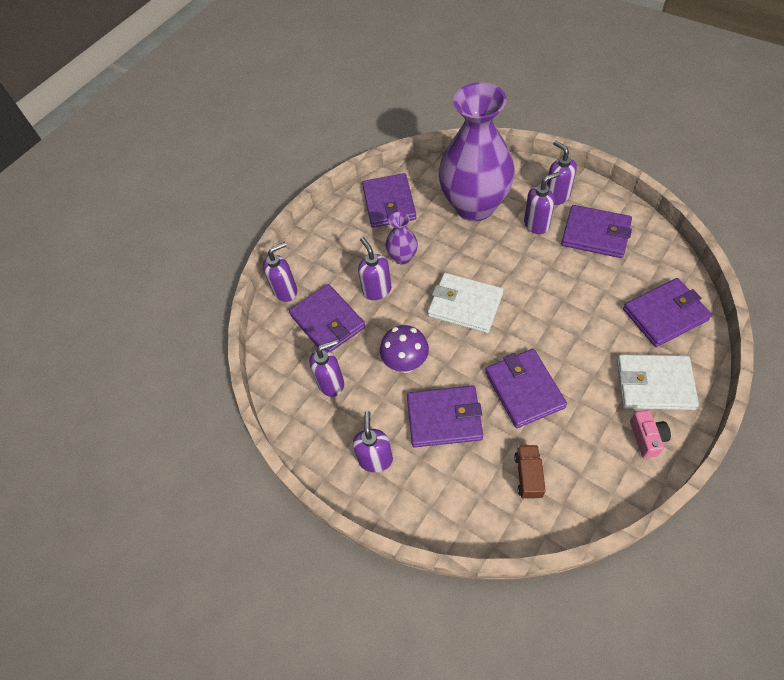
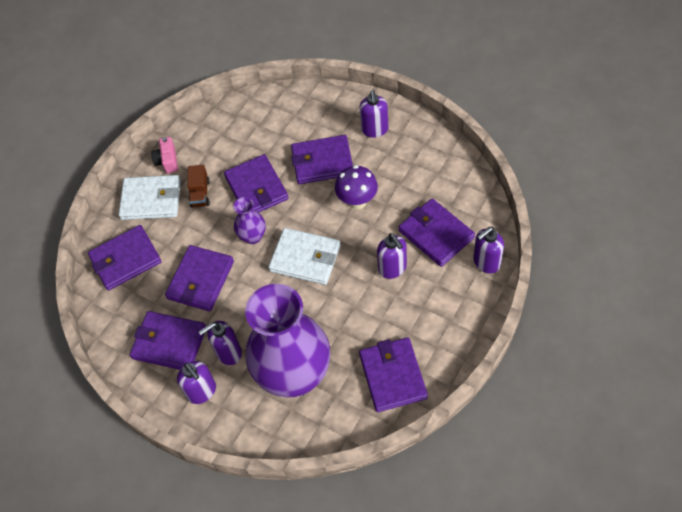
camera: 175 degrees right, 0 degrees up
purple soap dispenser [310,340,344,397] -> none
purple vase [385,212,418,265] -> purple vase moved to [233,197,266,244]
brown truck [514,445,546,499] -> brown truck moved to [187,165,210,208]
none -> purple wallet [165,245,234,311]

